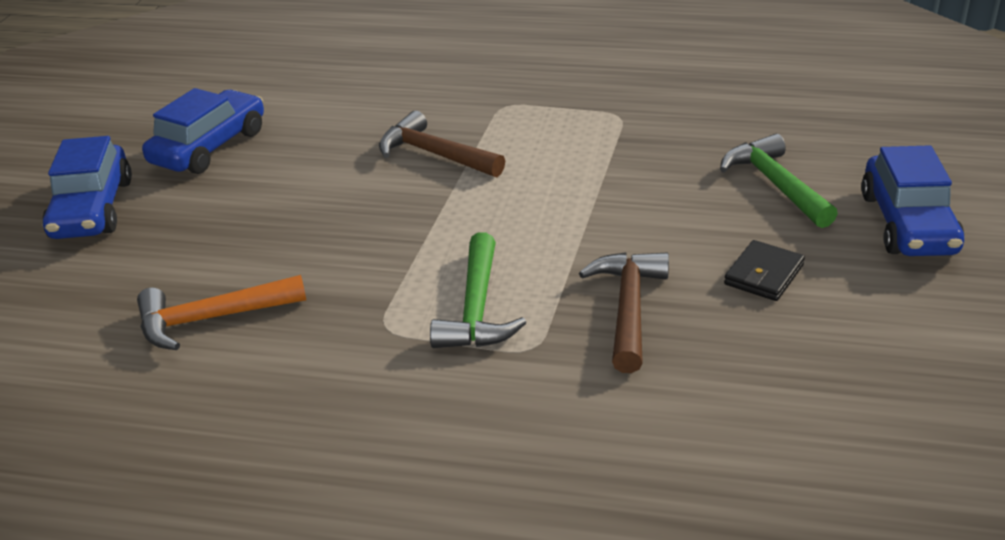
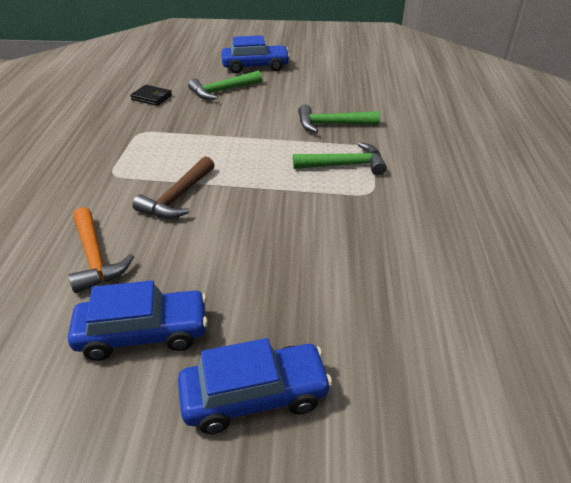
camera: 100 degrees left, 5 degrees up
orange hammer [137,275,306,350] -> orange hammer moved to [68,207,134,293]
blue car [142,88,264,174] -> blue car turned 150 degrees clockwise [68,280,208,361]
brown hammer [579,252,669,373] -> green hammer [298,105,380,133]
black wallet [724,240,805,301] -> black wallet moved to [130,85,172,106]

